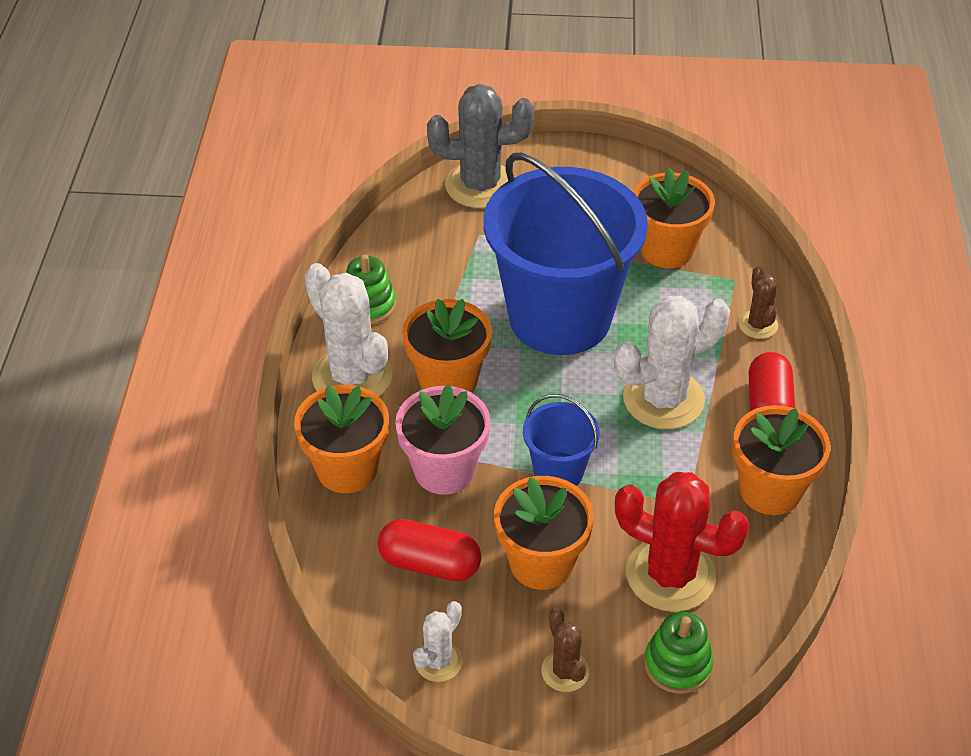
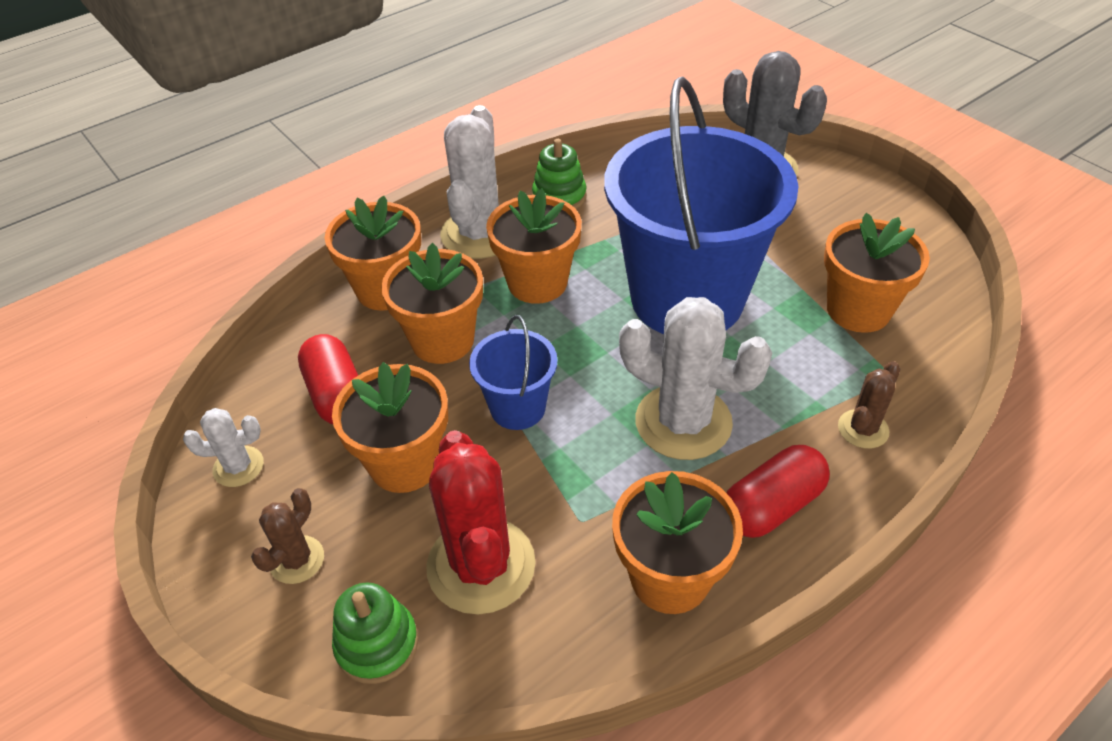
camera: 50 degrees right, 0 degrees up
pink flower pot [395,384,490,495] -> orange flower pot [381,243,483,364]

